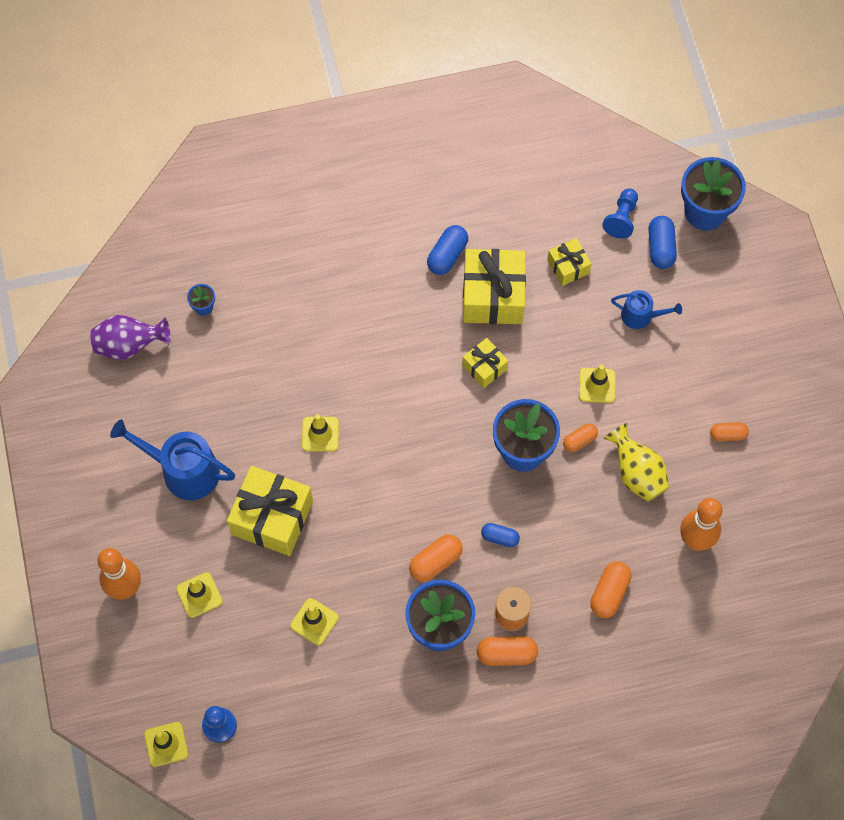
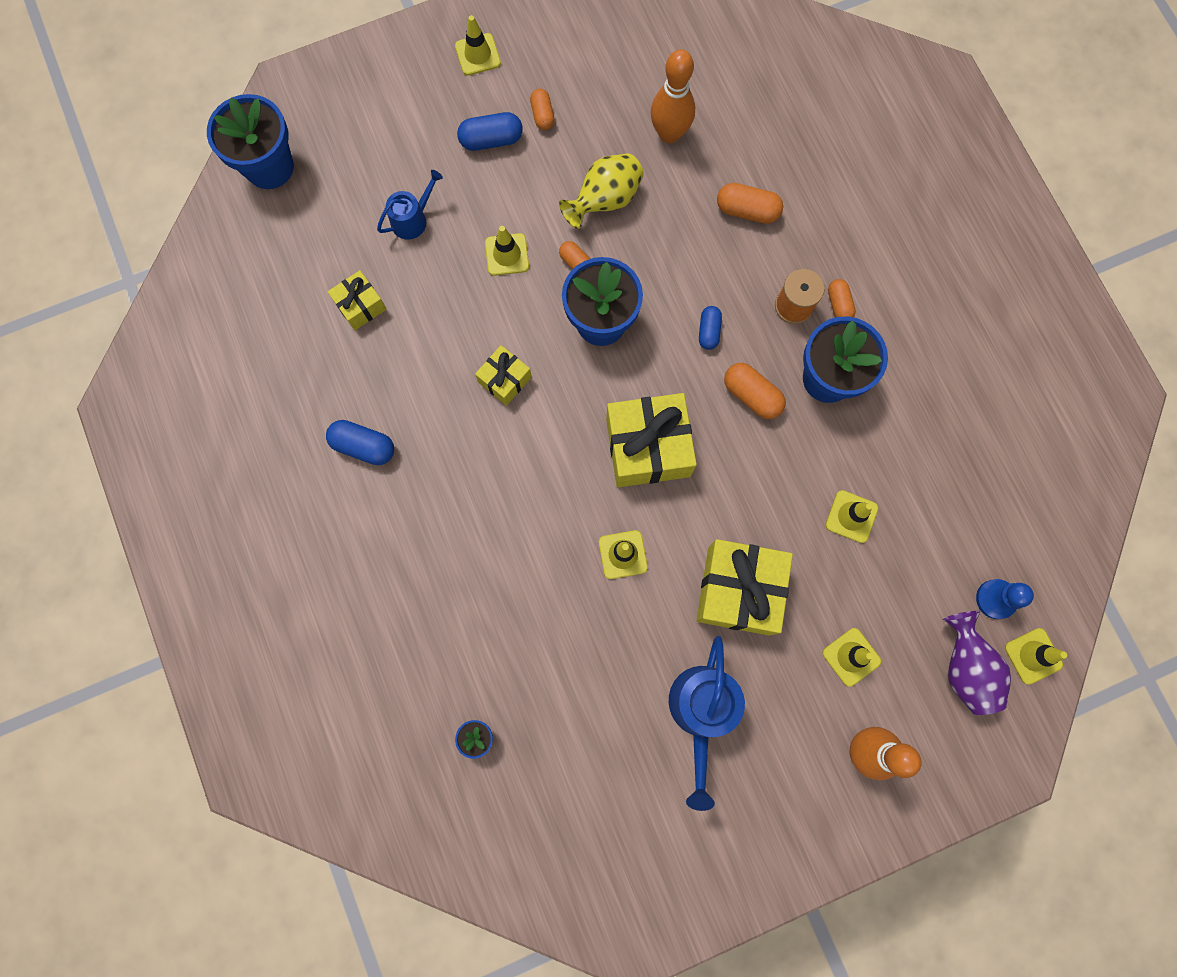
camera: 100 degrees left, 10 degrees up
purple vase [90,315,171,360] -> purple vase moved to [943,611,1011,715]
yellow gift [463,249,526,324] -> yellow gift moved to [606,393,697,487]
orange capsule [477,636,538,666] -> orange capsule [828,279,856,318], size x0.66
blue pawn [602,188,638,239] -> none
blue watering can [611,290,682,329] -> blue watering can turned 45 degrees clockwise [377,170,443,240]
blue capsule [649,216,677,269] -> blue capsule moved to [457,112,523,151]
none -> yellow traffic cone [455,15,501,76]

